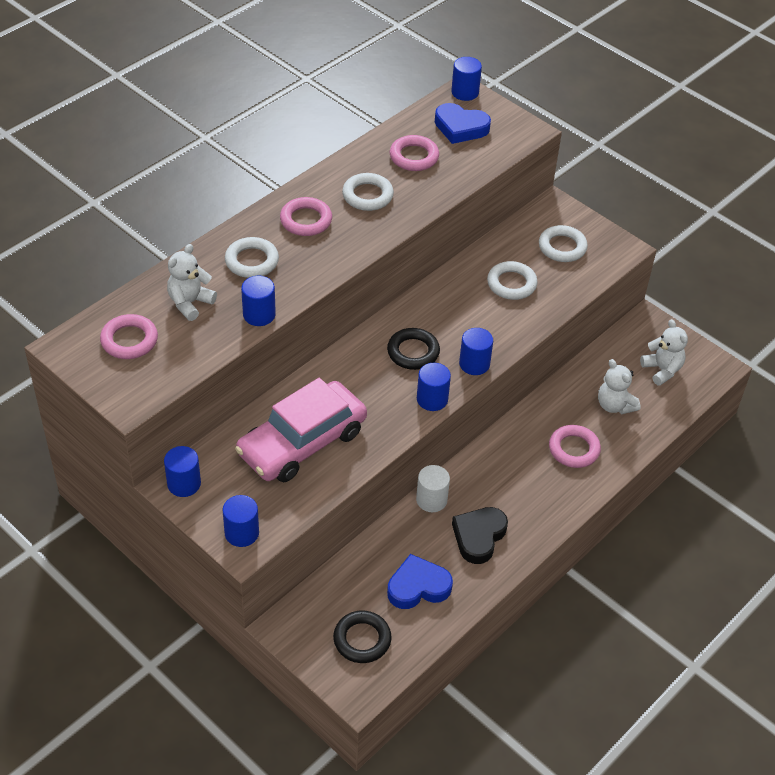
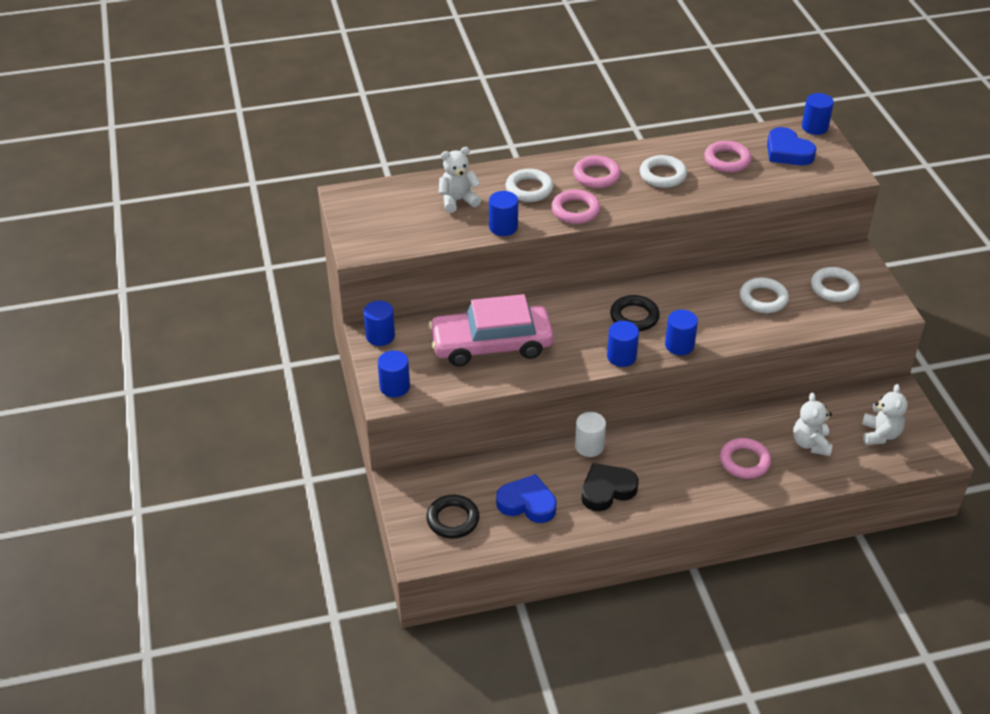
camera: 35 degrees right, 5 degrees down
pink ring [100,314,158,359] -> pink ring moved to [551,190,600,224]

